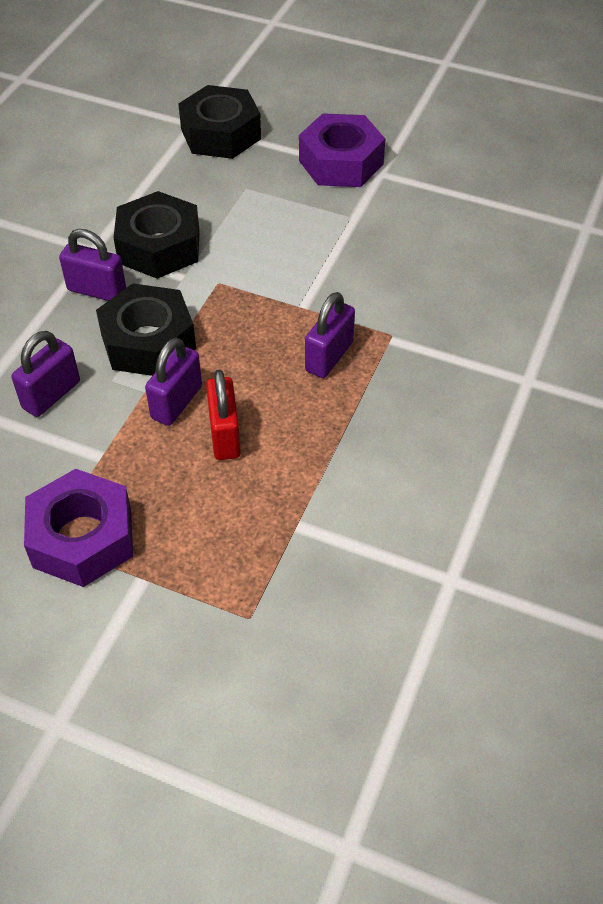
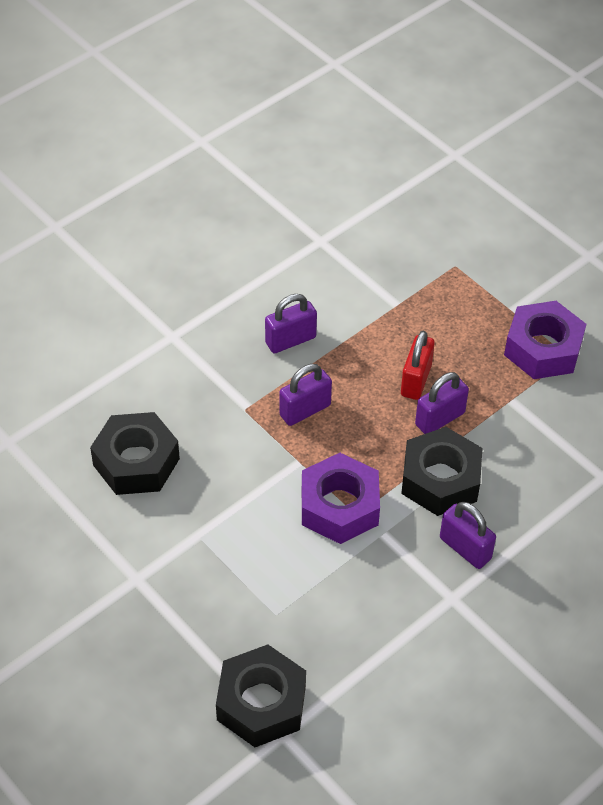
camera: 155 degrees left, 0 degrees up
purple padlock [11,331,80,417] -> purple padlock moved to [265,294,317,353]
black nut [114,191,199,279] -> black nut moved to [90,412,180,495]
purple nut [299,113,385,187] -> purple nut moved to [302,453,380,544]

